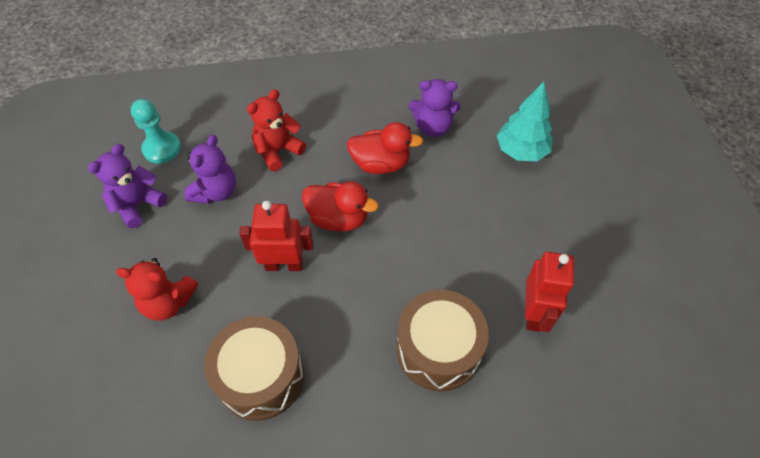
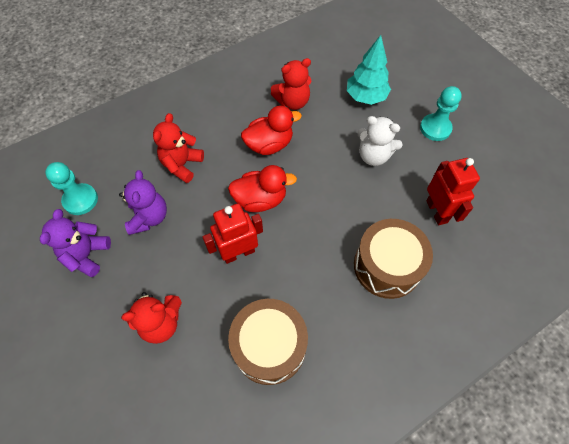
camera: 25 degrees left, 5 degrees up
purple teddy bear [409,79,461,137] -> red teddy bear [271,58,311,110]
none -> white teddy bear [357,116,402,166]
none -> turquoise pawn [420,86,462,141]

